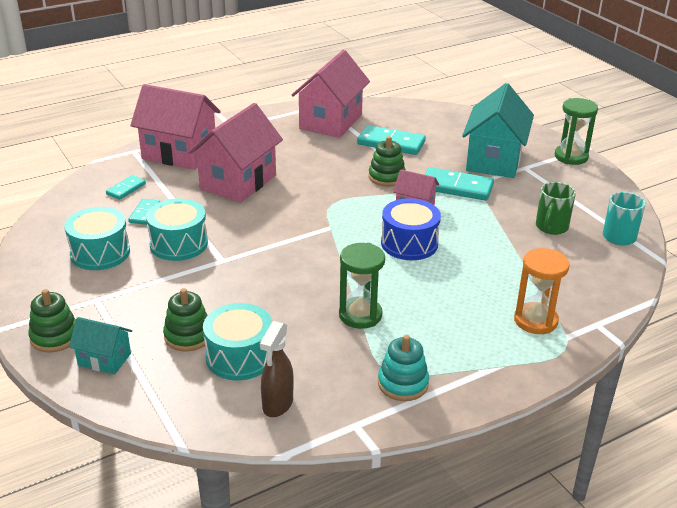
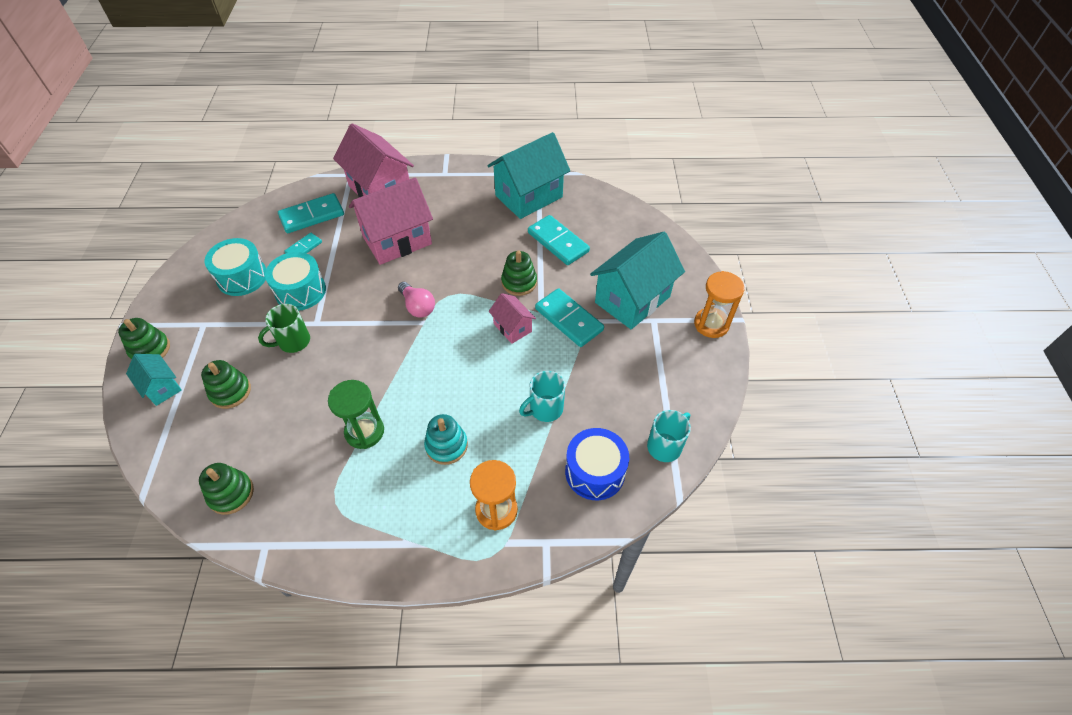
camera: 30 degrees right, 20 degrees up
turquoise domino [106,175,146,200] -> turquoise domino [278,193,344,233], size x1.81
turquoise drum [203,303,272,380] -> none
brown spray bottle [260,321,294,417] -> green stacking toy [199,463,254,515]
pink house [292,50,370,138] -> turquoise house [487,132,570,219]
turquoise stacking toy [378,335,429,401] -> turquoise stacking toy moved to [424,414,468,465]
blue drum [381,198,441,260] -> blue drum moved to [565,428,629,500]
green mug [536,182,576,235] -> green mug moved to [258,304,310,353]
green hourglass [555,98,598,165] -> orange hourglass [694,271,745,338]
none -> pink light bulb [398,282,435,318]
none -> turquoise mug [519,371,565,422]

